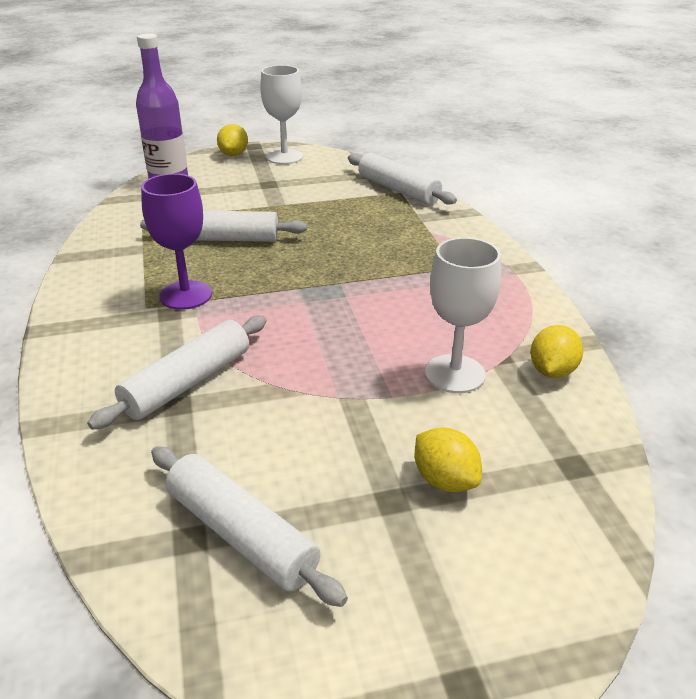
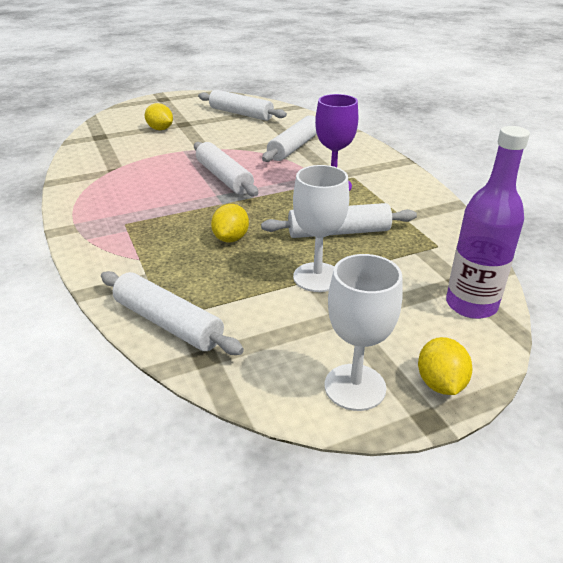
camera: 170 degrees right, 0 degrees up
white goblet [425,237,501,393] -> white goblet moved to [293,165,349,292]
yellow lemon [531,325,583,378] -> yellow lemon moved to [211,204,249,242]
none -> white rolling pin [194,142,258,196]

